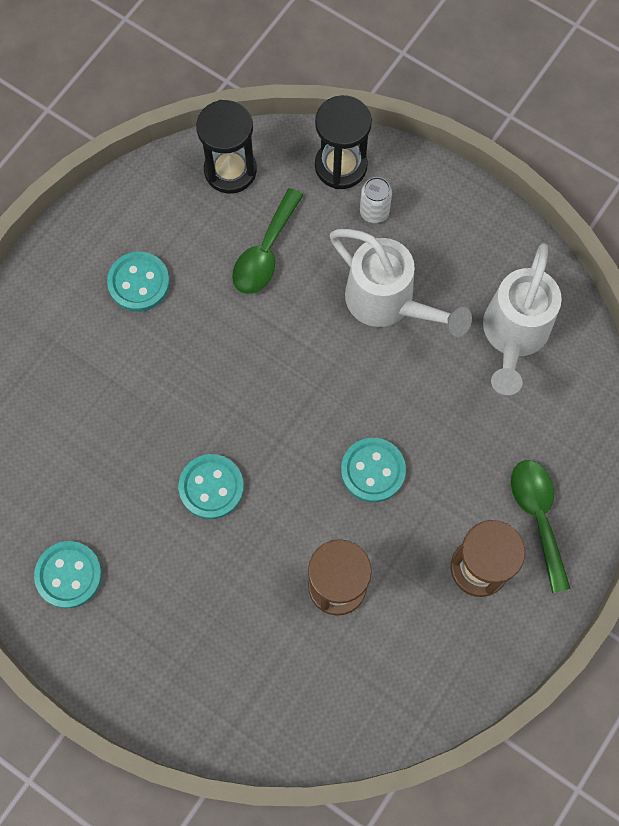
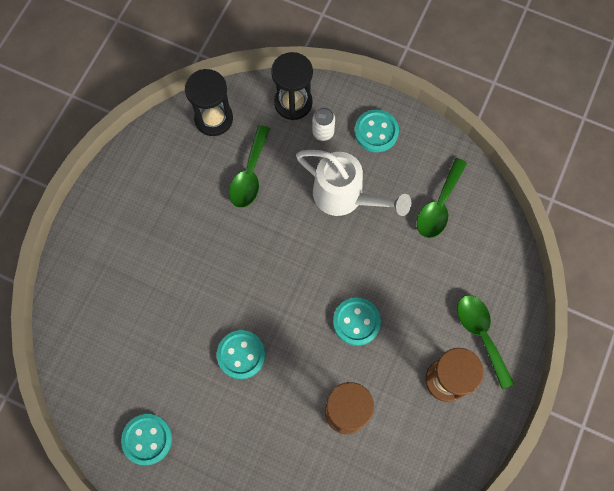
camera: 10 degrees left, 0 degrees up
turquoise button [107,252,170,312] -> turquoise button moved to [354,109,399,152]
white watering can [483,243,562,395] -> green spoon [417,158,467,238]

